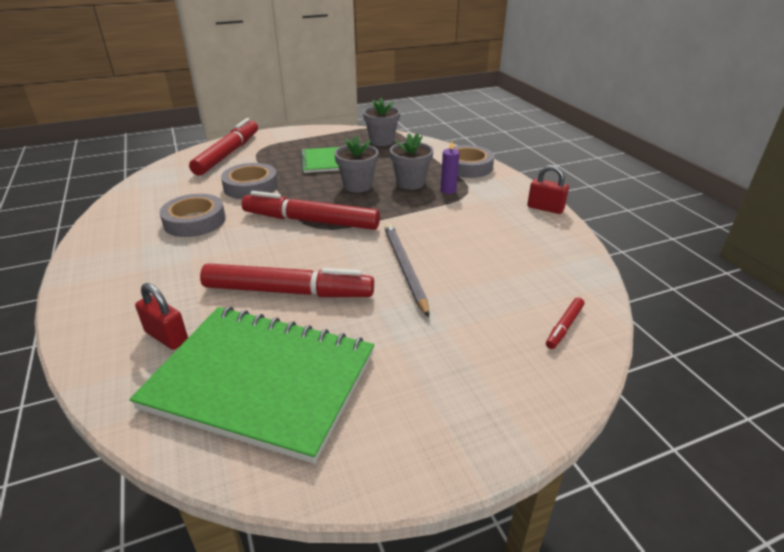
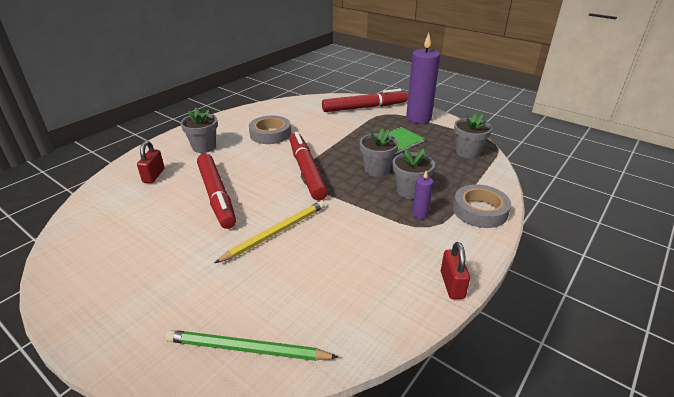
camera: 60 degrees right, 0 degrees up
green notebook [129,307,374,464] -> none
grey tape [221,163,278,199] -> none
grey pencil [384,224,429,317] -> yellow pencil [215,201,325,263]
red marker [546,297,585,349] -> green pencil [165,330,339,361]
none -> grey flower pot [180,108,218,153]
none -> purple candle [406,33,440,123]

